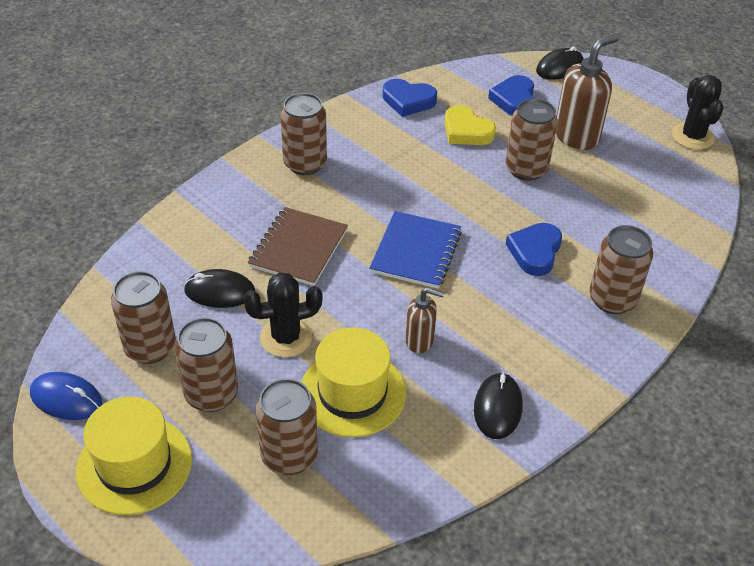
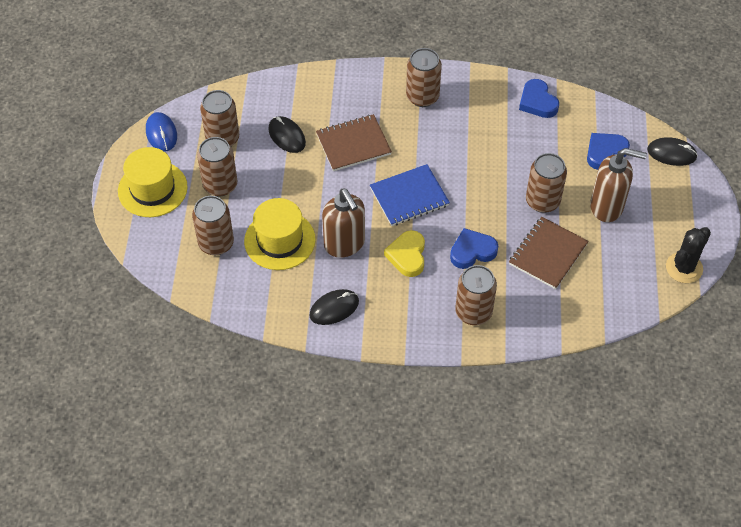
camera: 50 degrees right, 10 degrees up
black cactus [243,272,323,358] -> none
brown soap dispenser [406,287,445,353] -> brown soap dispenser [322,188,365,258], size x1.73
yellow heart [444,105,496,145] -> yellow heart moved to [384,230,425,277]
none -> brown notebook [509,217,589,289]

